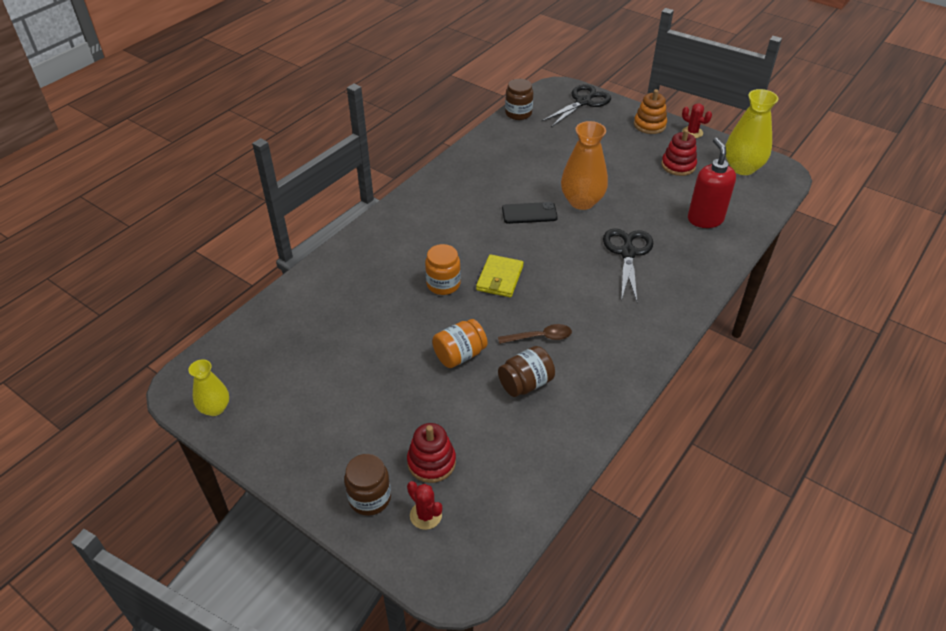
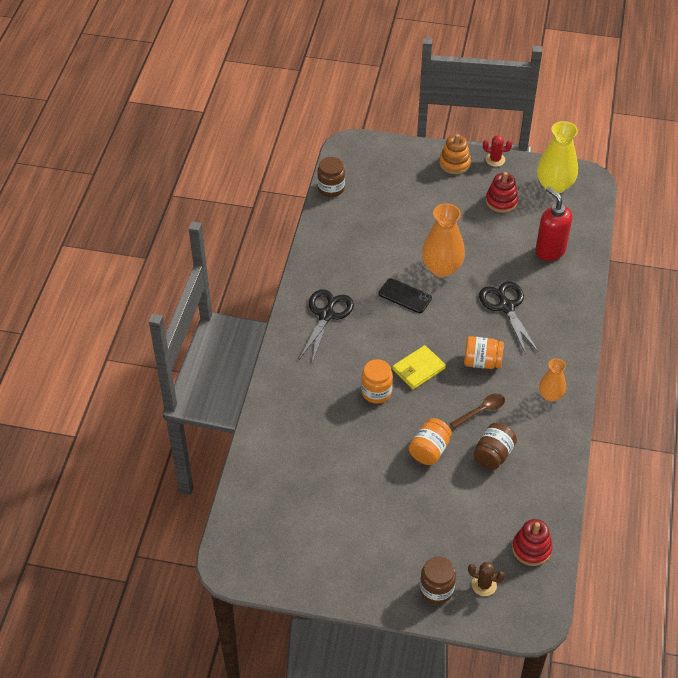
camera: 25 degrees left, 5 degrees up
yellow vase [188,360,229,416] -> none
red stacking toy [407,423,456,483] -> red stacking toy moved to [512,519,553,566]
red cactus [407,481,442,530] -> brown cactus [468,562,505,596]
yellow wallet [476,254,524,297] -> yellow wallet turned 60 degrees clockwise [392,345,446,389]
black phone [502,202,558,224] -> black phone turned 60 degrees clockwise [379,278,432,313]
black scissors [541,84,611,127] -> black scissors moved to [299,289,354,363]
none -> orange jar [464,336,504,369]
none -> orange vase [539,359,566,402]

